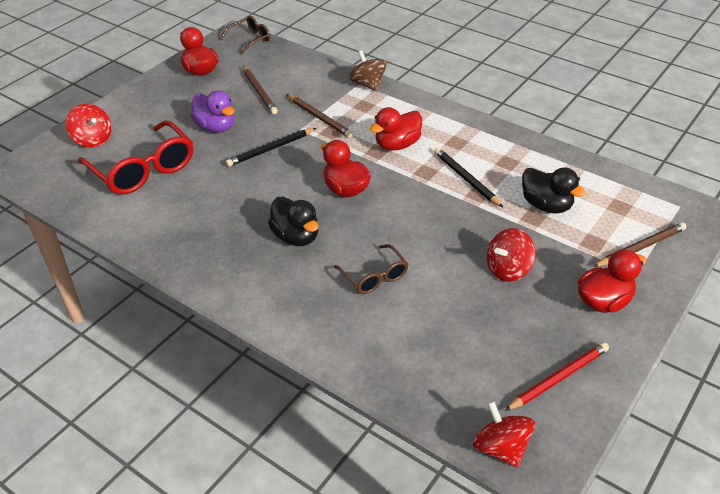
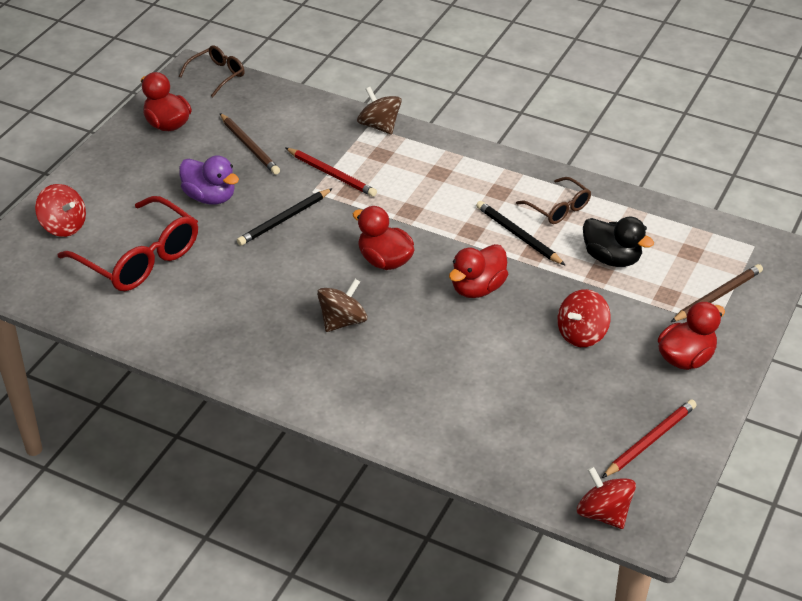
camera: 10 degrees left, 0 degrees up
black duck [268,197,319,246] -> brown spinning top [317,279,367,332]
brown pencil [287,94,353,138] -> red pencil [286,148,377,197]
brown glasses [334,244,408,294] -> brown glasses moved to [516,177,591,224]
red duck [370,107,422,151] -> red duck moved to [449,244,508,298]

